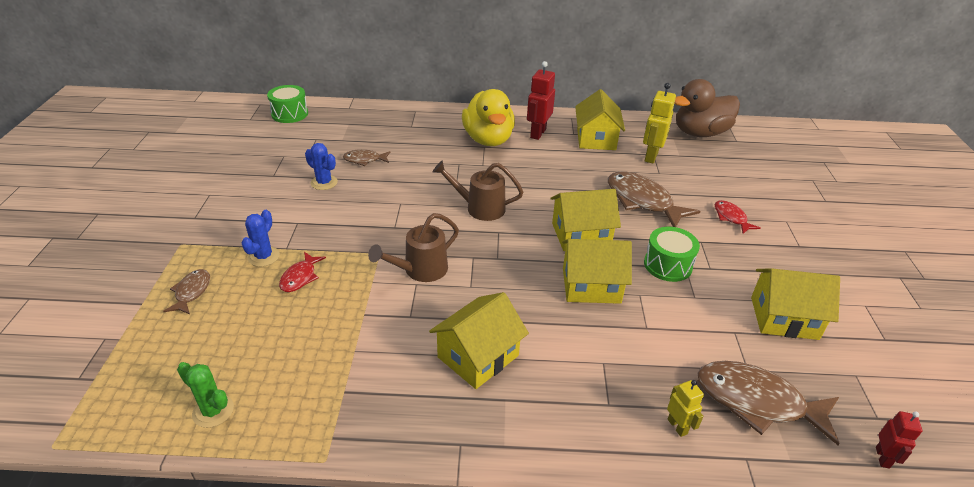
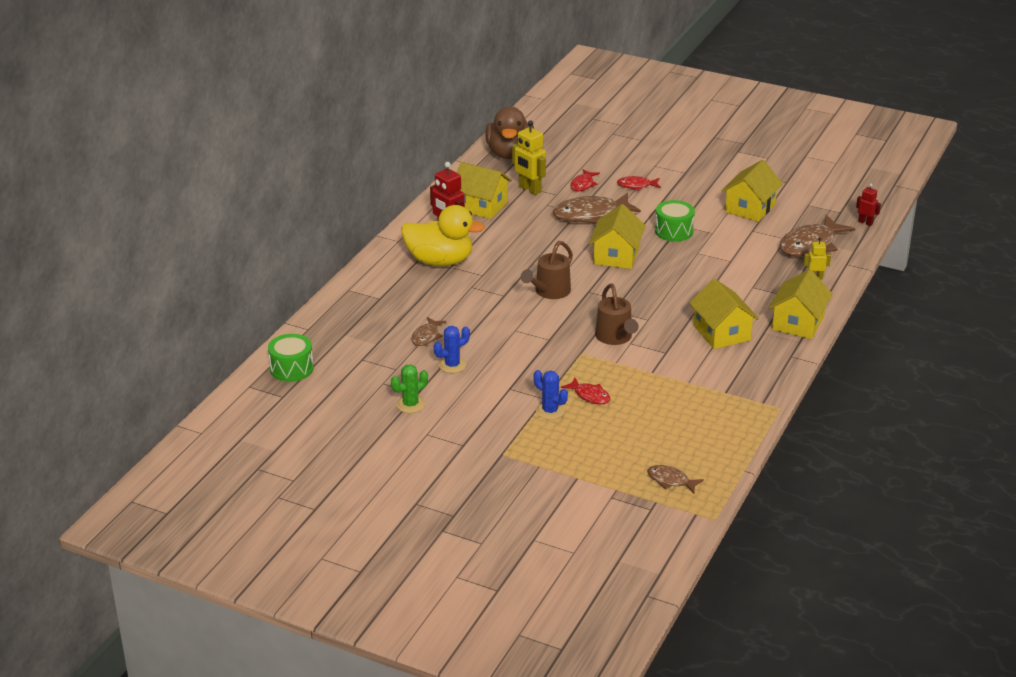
camera: 65 degrees left, 5 degrees down
brown fish [163,269,210,314] -> brown fish moved to [647,465,704,493]
green cactus [177,362,234,428] -> green cactus moved to [391,364,428,413]
yellow house [562,239,632,304] -> yellow house moved to [768,269,833,339]
none -> red fish [570,169,600,191]

